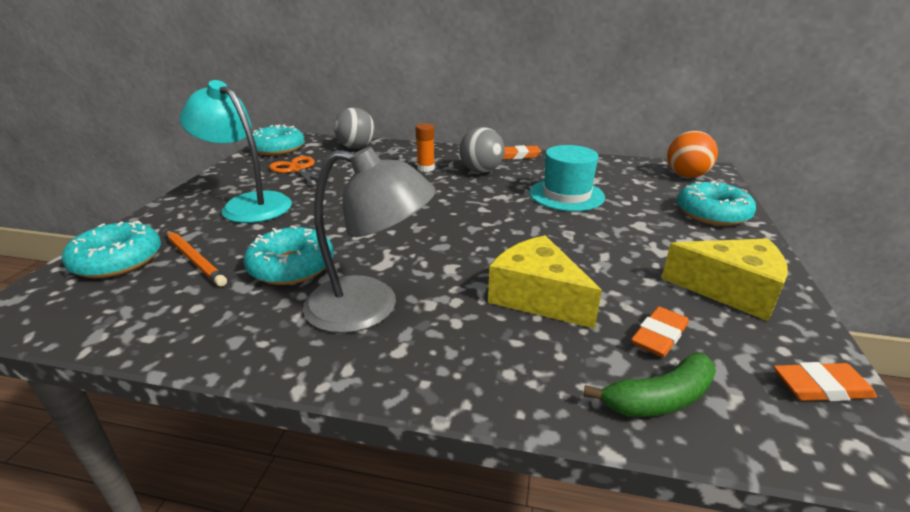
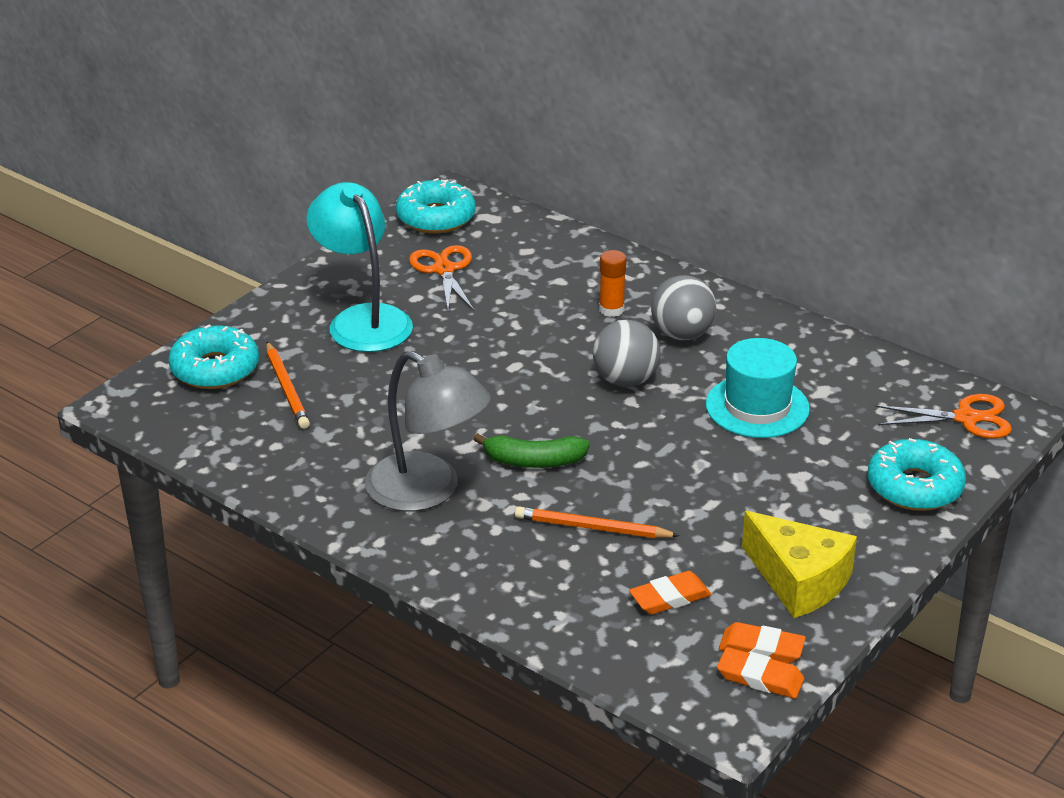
camera: 25 degrees right, 5 degrees up
turquoise donut [243,226,334,285] -> none
grey ball [334,107,375,149] -> grey ball moved to [593,320,660,387]
yellow cheese [488,235,602,329] -> orange pencil [515,506,680,538]
orange eraser [502,145,541,160] -> orange eraser moved to [719,622,806,664]
green banana [584,353,716,417] -> green banana moved to [473,433,590,468]
orange ball [667,131,718,178] -> orange scissors [875,394,1012,438]

